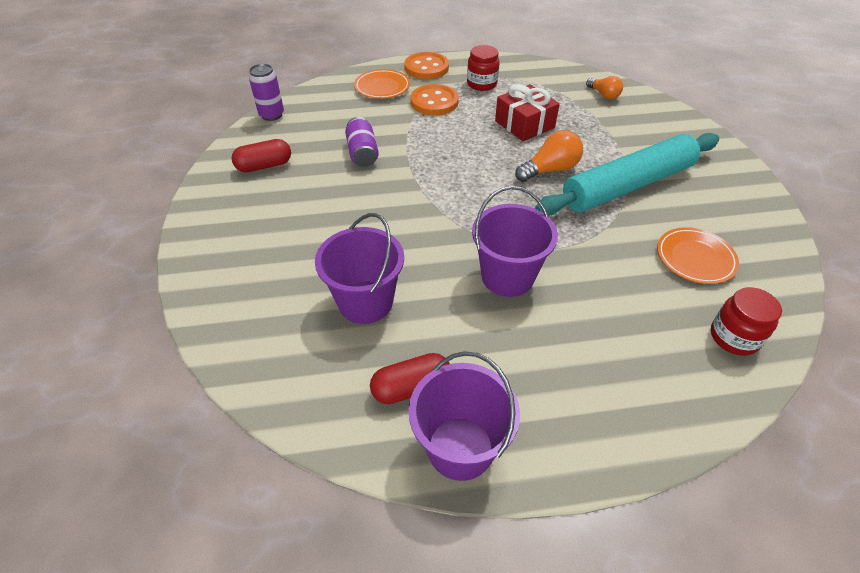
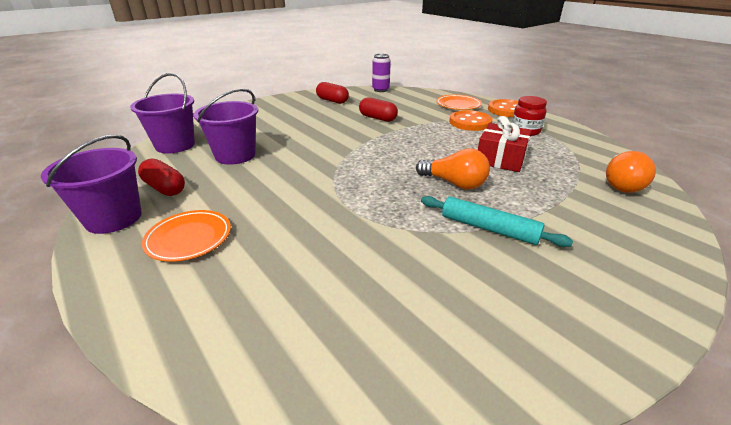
camera: 60 degrees right, 15 degrees down
purple can [345,117,379,167] -> red capsule [359,97,398,122]
purple bucket [472,186,558,297] -> purple bucket moved to [130,73,195,153]
turquoise rolling pin [535,133,719,215] -> turquoise rolling pin [421,196,573,247], size x0.55
orange light bulb [586,76,623,99] -> orange light bulb [606,151,656,193], size x1.53
orange plate [657,227,739,284] -> orange plate moved to [142,210,231,262]
red jar [711,287,782,356] -> none

